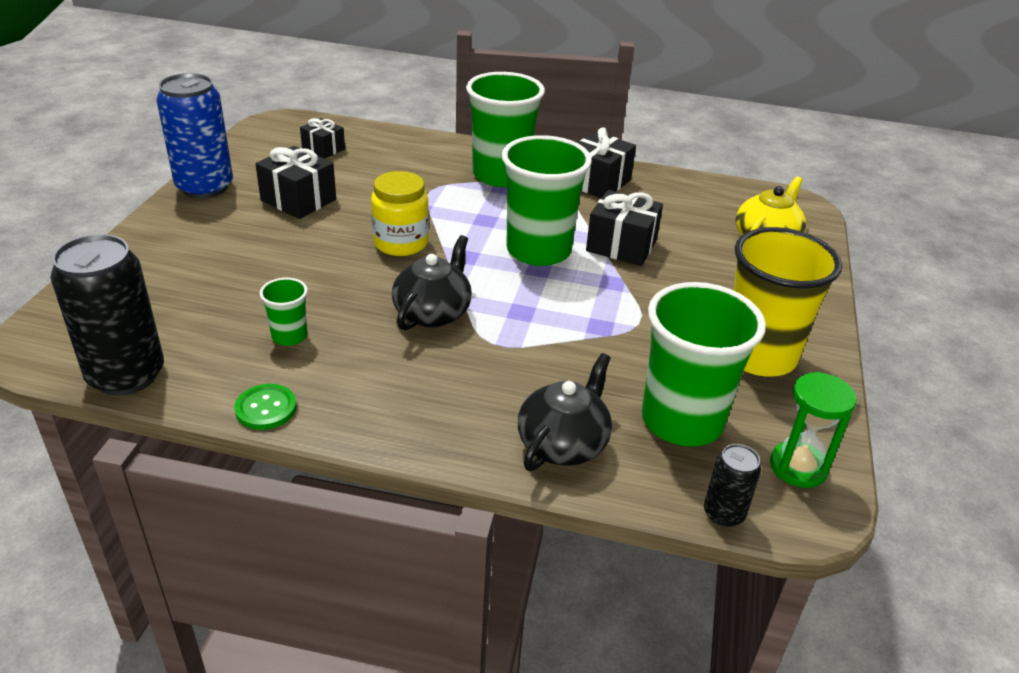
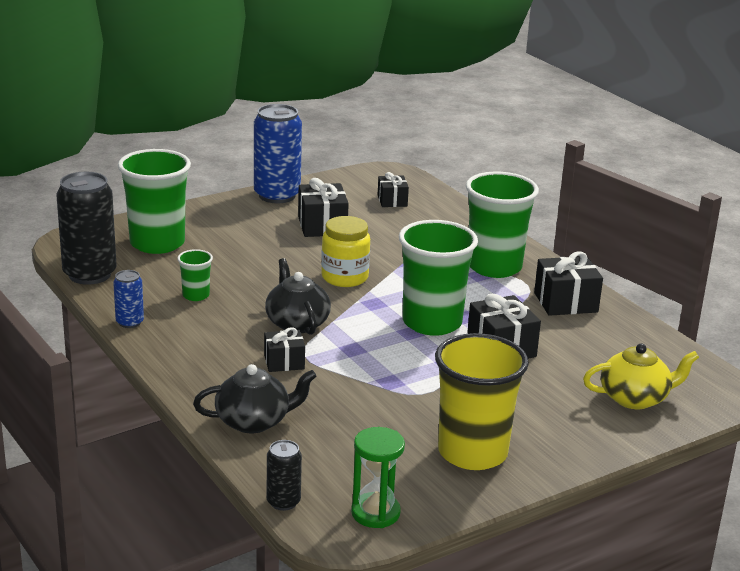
camera: 45 degrees right, 10 degrees down
green button [234,384,297,430] -> blue can [113,270,144,328]
black teapot [392,235,472,331] -> black teapot turned 90 degrees counterclockwise [265,258,331,335]
green cup [642,282,766,446] -> green cup moved to [118,149,191,254]
none -> black gift [264,327,305,372]

